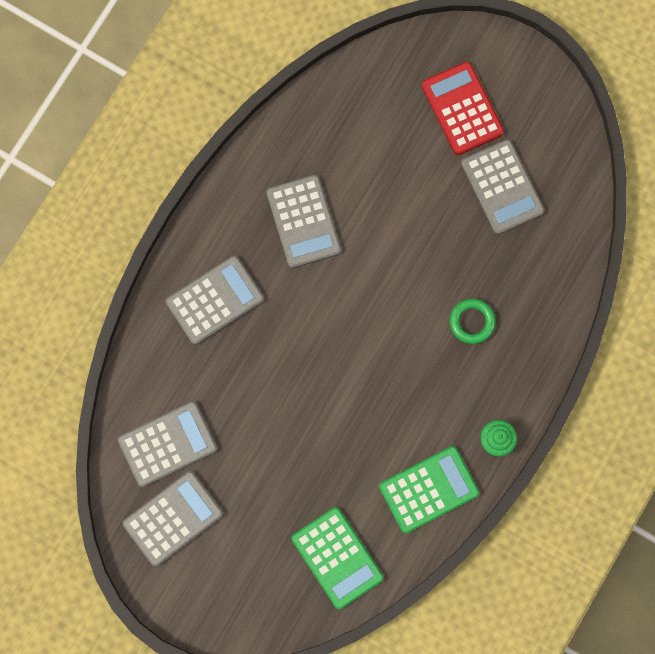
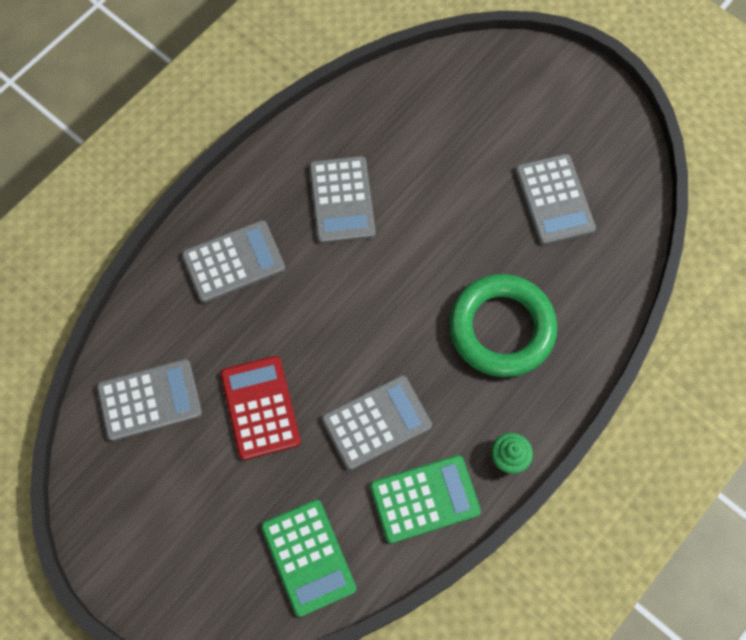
camera: 10 degrees right, 10 degrees down
grey calculator [123,471,223,566] -> grey calculator moved to [322,375,432,470]
red calculator [422,62,504,155] -> red calculator moved to [221,356,301,460]
green ring [450,299,496,344] -> green ring [449,274,557,377], size x2.14

